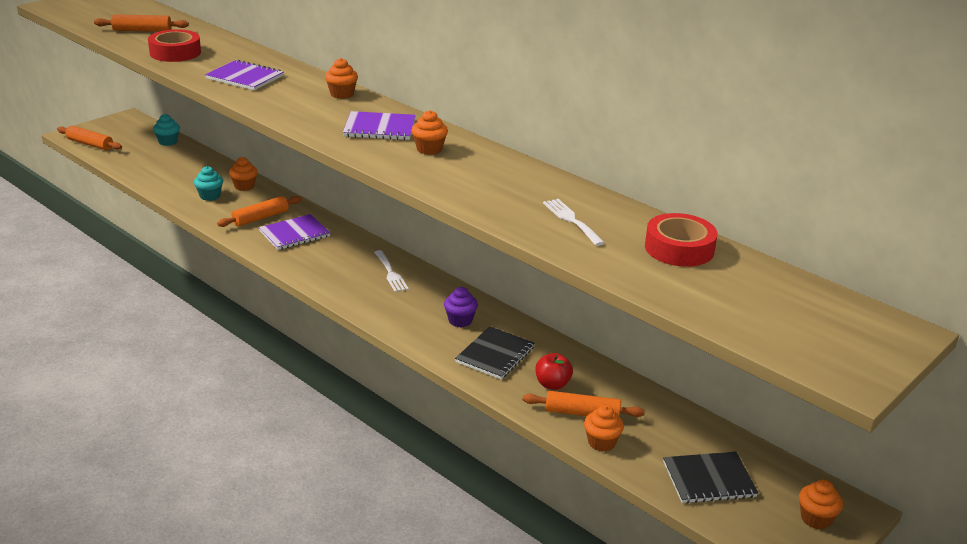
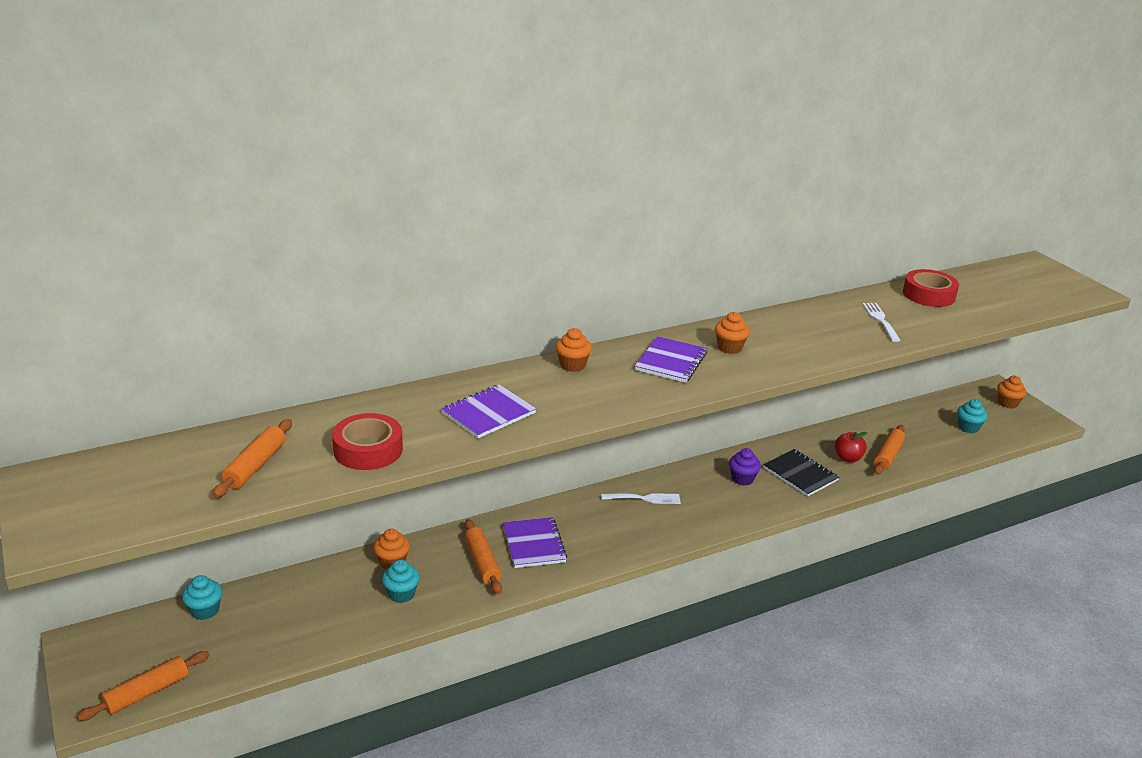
camera: 70 degrees left, 0 degrees up
white fork [543,199,605,246] -> white fork turned 90 degrees clockwise [862,303,901,342]
orange cupcake [584,405,624,452] -> none
black notebook [663,452,758,503] -> turquoise cupcake [957,399,987,433]

